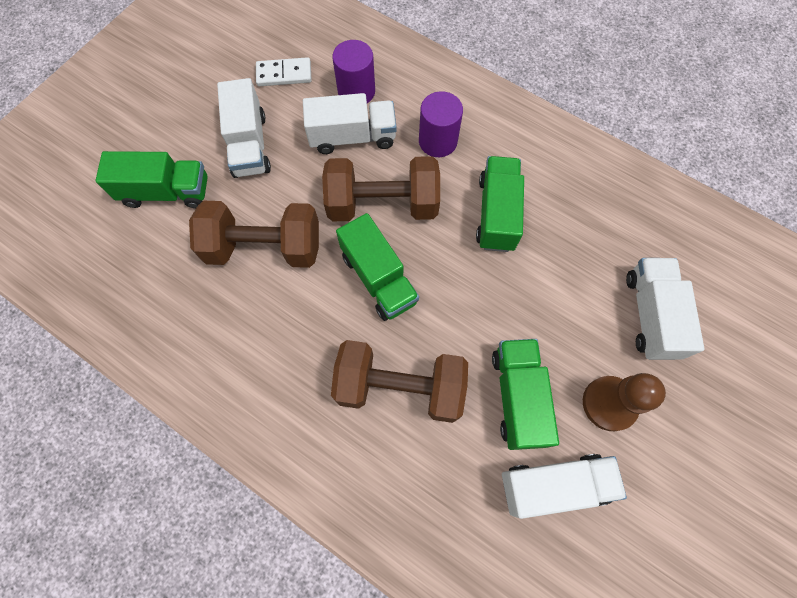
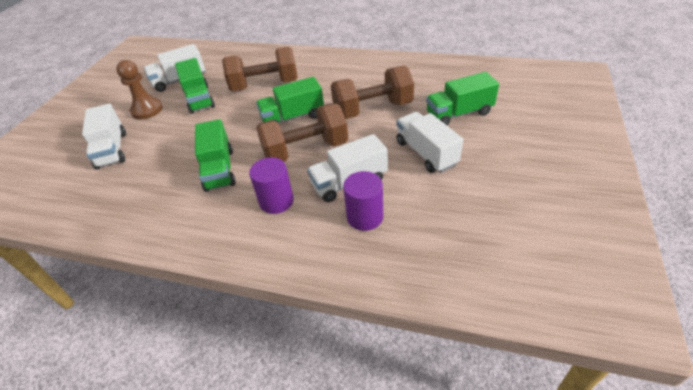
camera: 165 degrees right, 25 degrees down
white domino [256,57,312,86] -> none
green truck [336,213,419,321] -> green truck turned 60 degrees counterclockwise [256,77,324,123]

